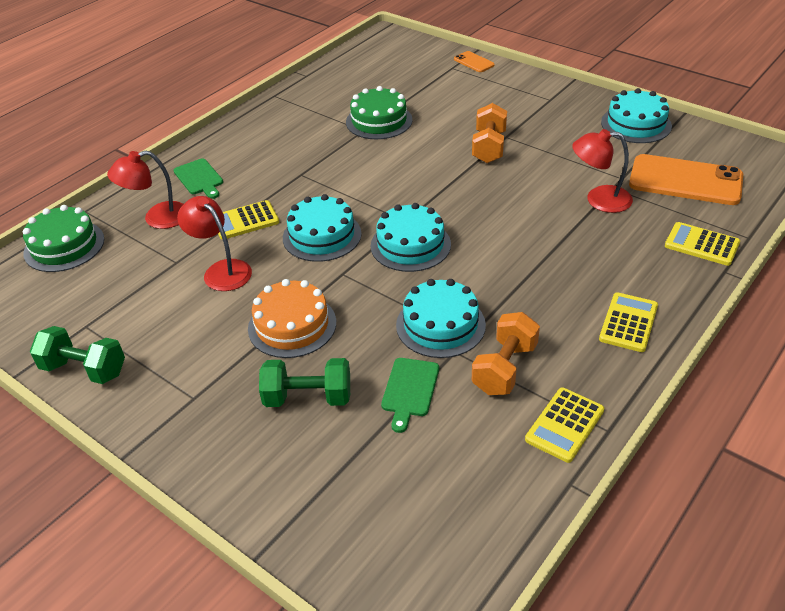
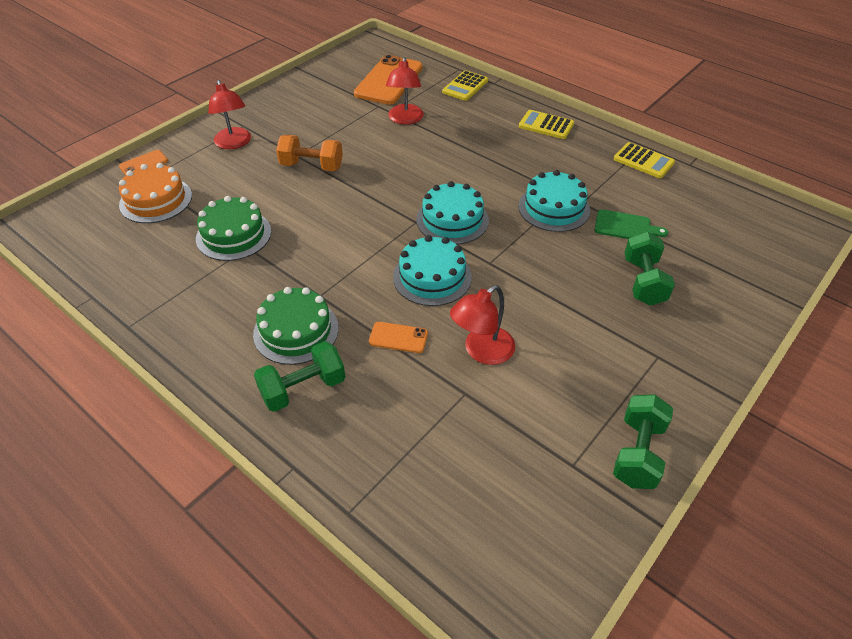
camera: 90 degrees left, 5 degrees up
green cake [23,205,104,272] -> green cake moved to [253,287,339,365]
red lamp [107,151,183,229] -> red lamp moved to [208,80,251,149]
green cutting board [173,159,223,199] -> green dumbbell [254,341,345,412]
yellow calculator [218,200,279,240] -> orange phone [369,322,428,353]
orange cake [248,279,336,358] -> orange cake moved to [119,163,192,223]
orange dumbbell [472,312,540,395] -> none
turquoise cake [601,88,672,143] -> none

